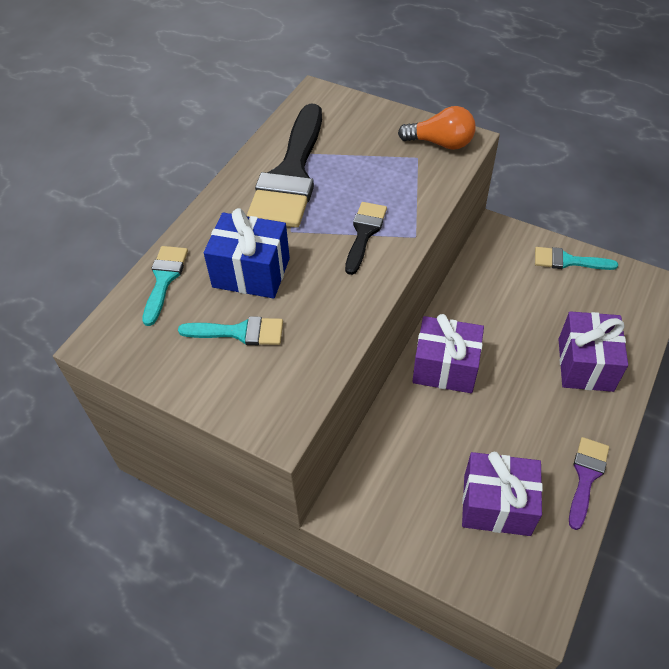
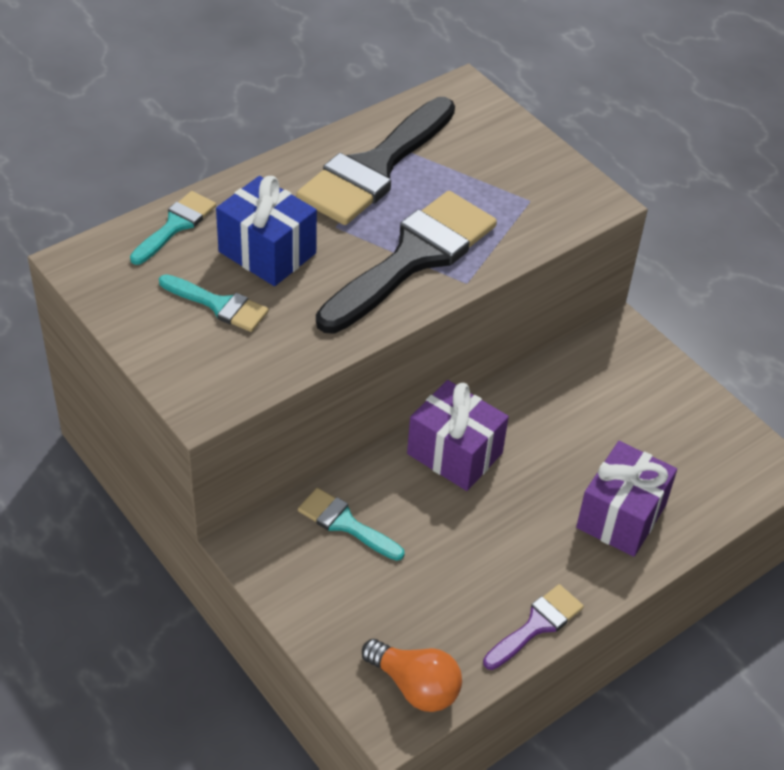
camera: 20 degrees right, 5 degrees down
black brush [345,202,387,275] -> black brush [316,191,497,334], size x2.02
orange light bulb [398,106,476,150] -> orange light bulb moved to [362,639,462,712]
purple gift [462,452,543,536] -> none
turquoise brush [535,247,618,270] -> turquoise brush moved to [298,488,405,561]

